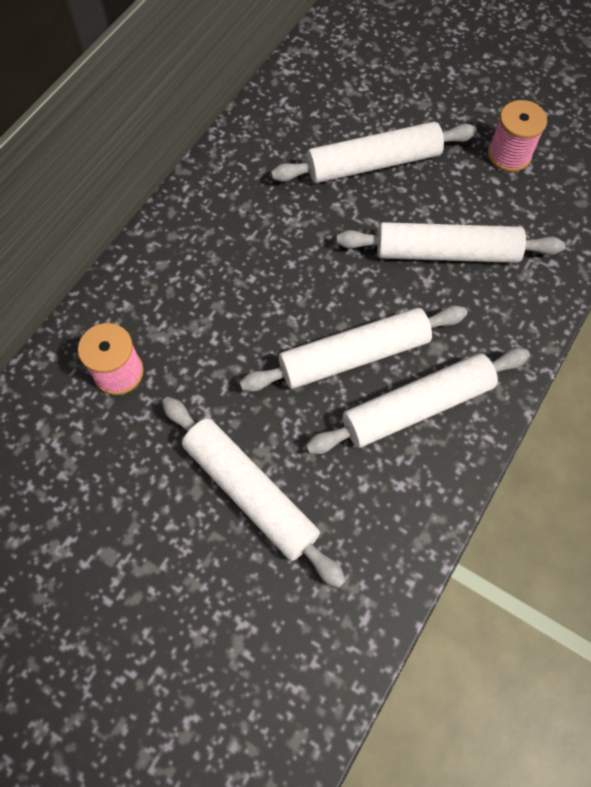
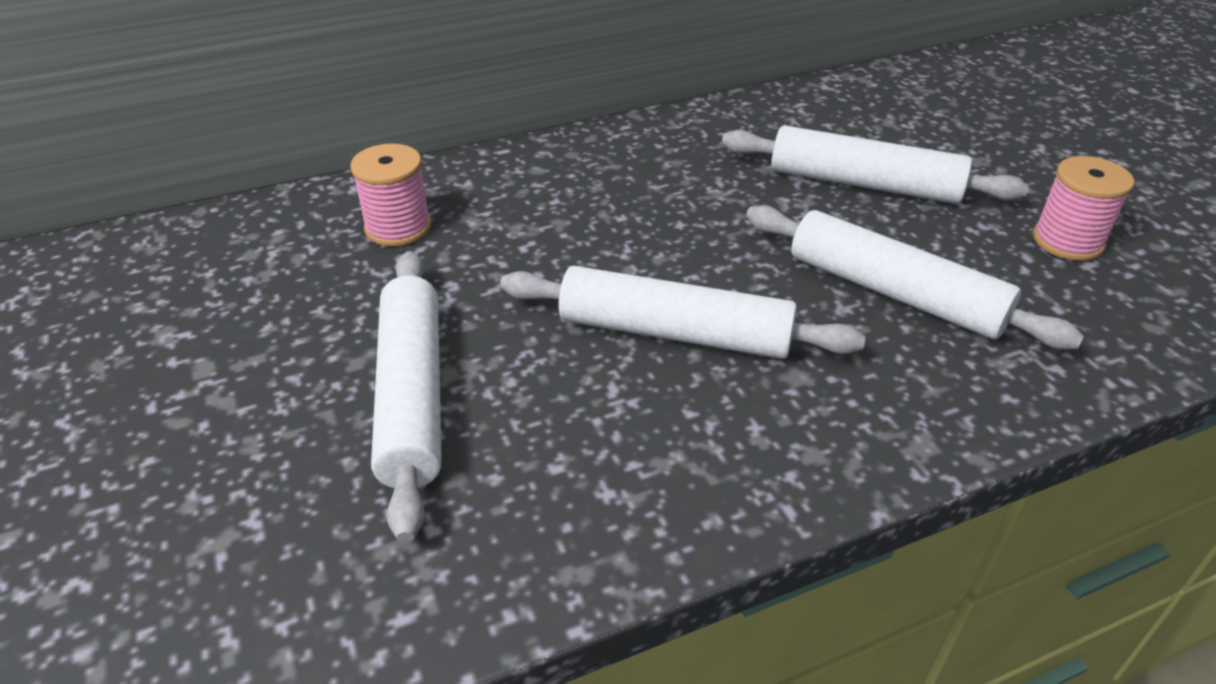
camera: 35 degrees right, 25 degrees down
white rolling pin [305,348,530,454] -> none

